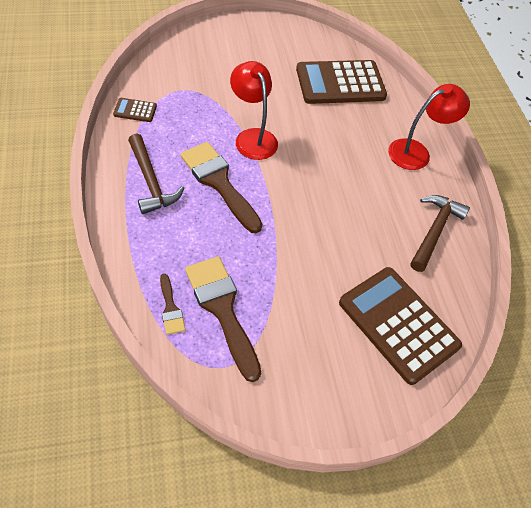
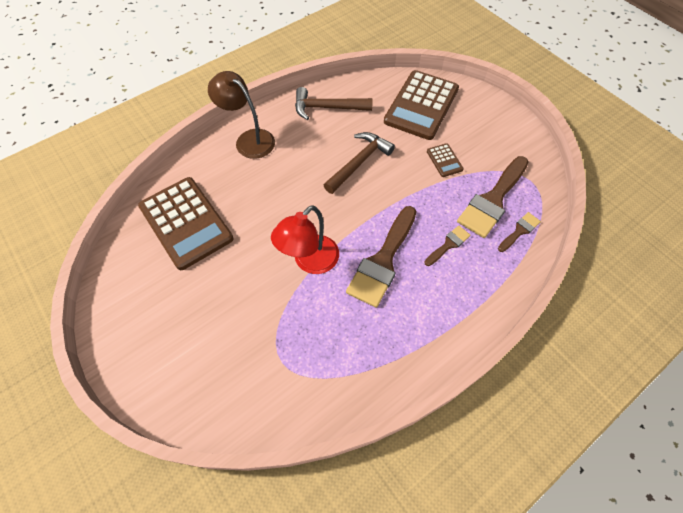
camera: 110 degrees left, 5 degrees up
brown calculator [113,98,157,122] -> brown calculator moved to [427,143,464,177]
brown hammer [128,134,184,214] -> brown hammer moved to [323,132,395,194]
red lamp [388,84,470,170] -> brown lamp [208,71,275,159]
none -> brown brush [424,225,471,266]

